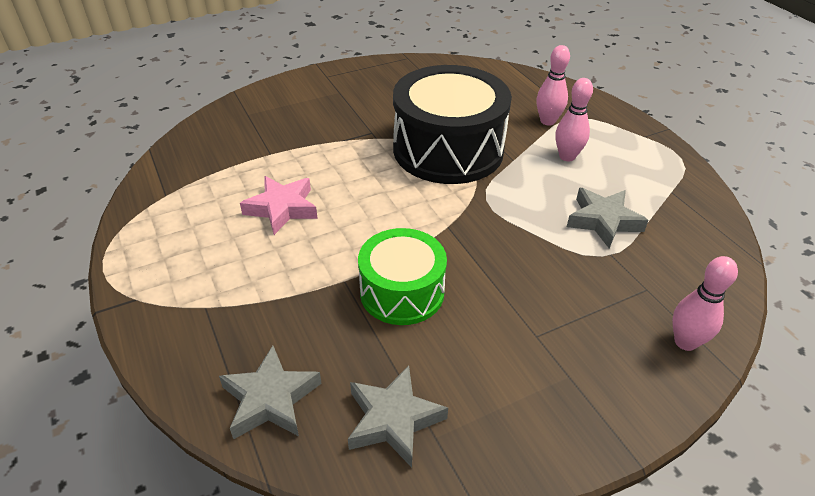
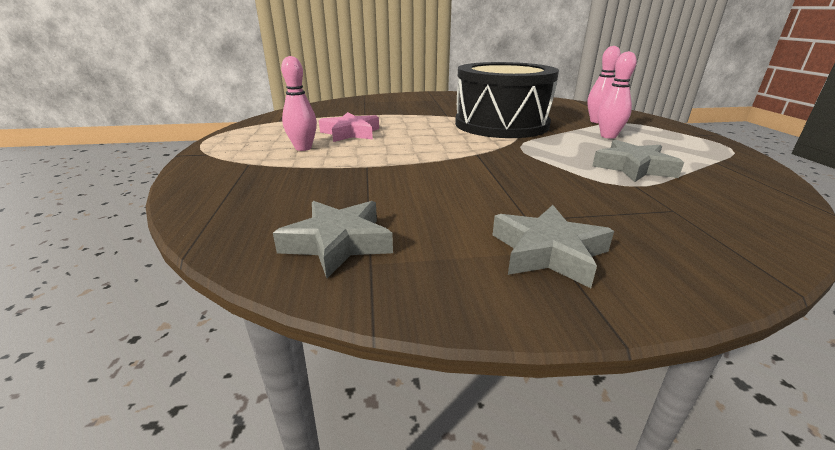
camera: 20 degrees right, 15 degrees down
grey star [219,346,322,439] -> grey star moved to [493,205,614,288]
green drum [358,228,447,325] -> none
pink bowling pin [672,256,738,351] -> pink bowling pin moved to [281,56,317,151]

